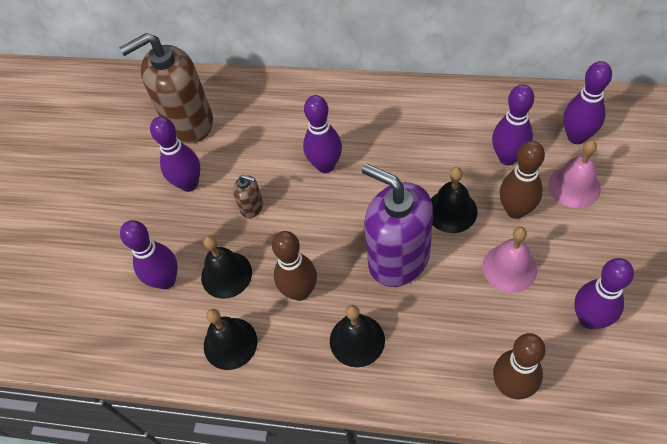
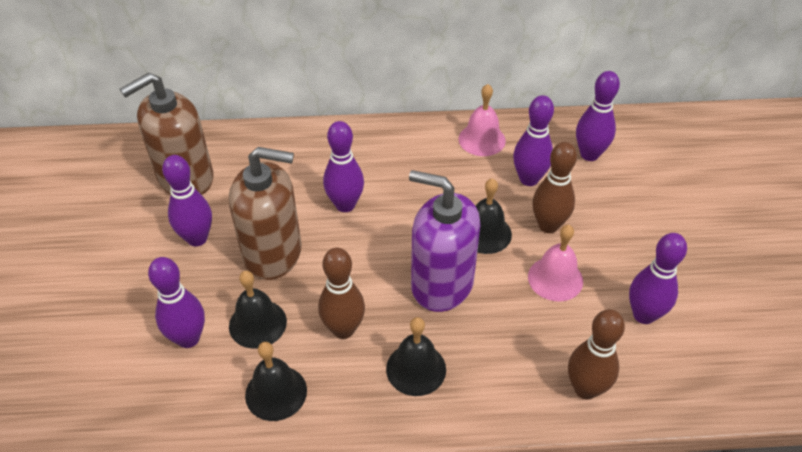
camera: 20 degrees left, 10 degrees down
brown soap dispenser [233,175,263,218] -> brown soap dispenser [229,147,302,280], size x2.31
pink bell [548,140,601,208] -> pink bell moved to [459,84,506,156]

